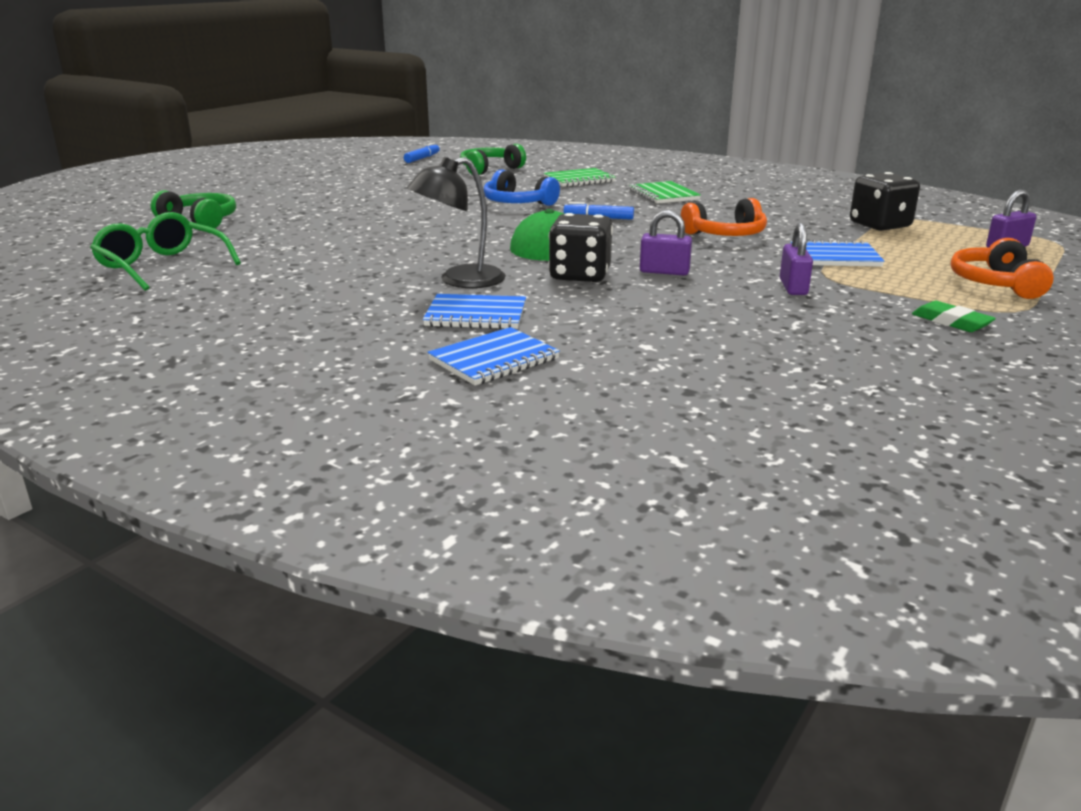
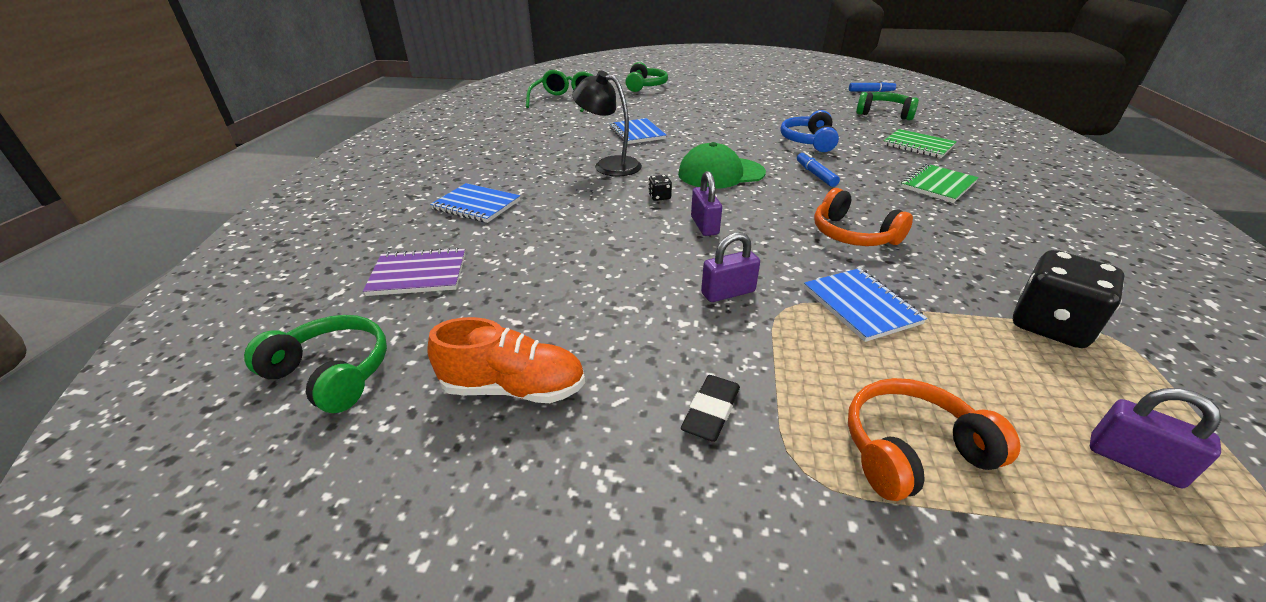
camera: 65 degrees right, 10 degrees up
blue notebook [423,294,526,329] -> blue notebook moved to [610,118,666,144]
black dice [548,213,613,282] -> black dice [648,175,672,201], size x0.43
green eraser [912,301,996,332] -> black eraser [681,375,740,442]
none -> green headphones [244,315,387,413]
none -> purple notebook [363,247,465,296]
none -> orange shoe [427,317,585,403]

